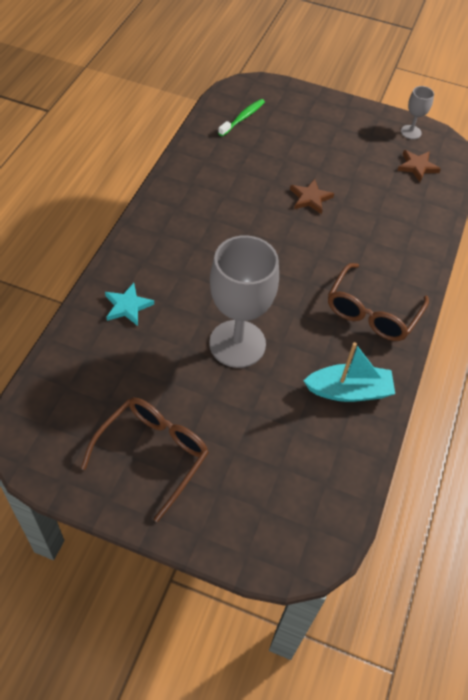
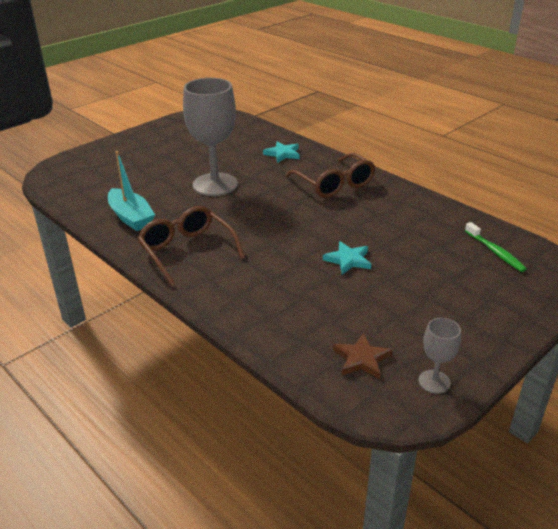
camera: 120 degrees right, 20 degrees down
brown glasses [81,398,209,522] -> brown glasses moved to [286,153,375,198]
brown star [290,179,334,214] -> turquoise star [323,241,371,275]
turquoise boat [304,342,395,402] -> turquoise boat turned 60 degrees counterclockwise [108,151,155,231]

